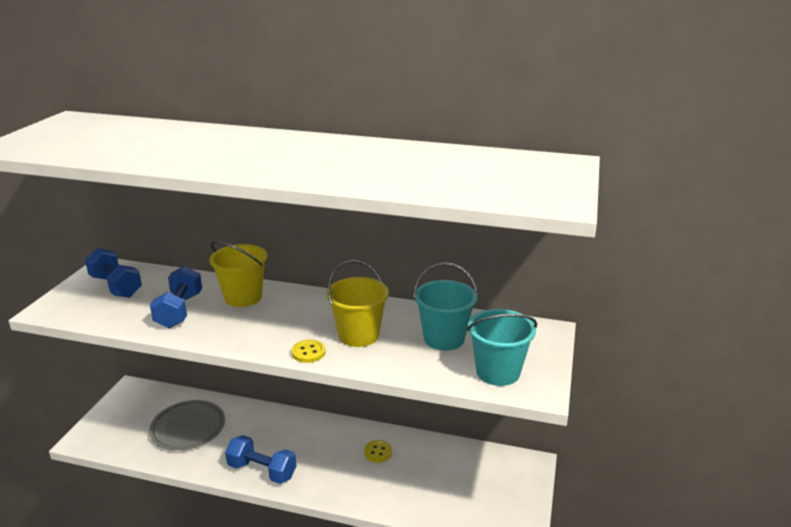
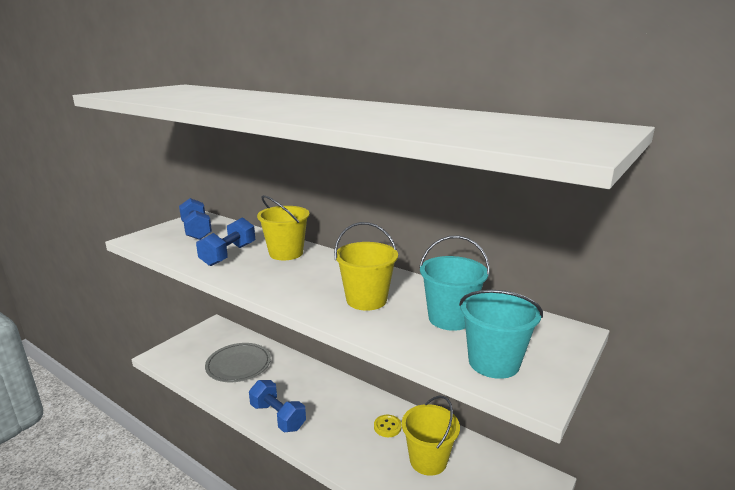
camera: 20 degrees right, 5 degrees down
yellow button [292,340,326,363] -> none
none -> yellow bucket [402,395,460,476]

